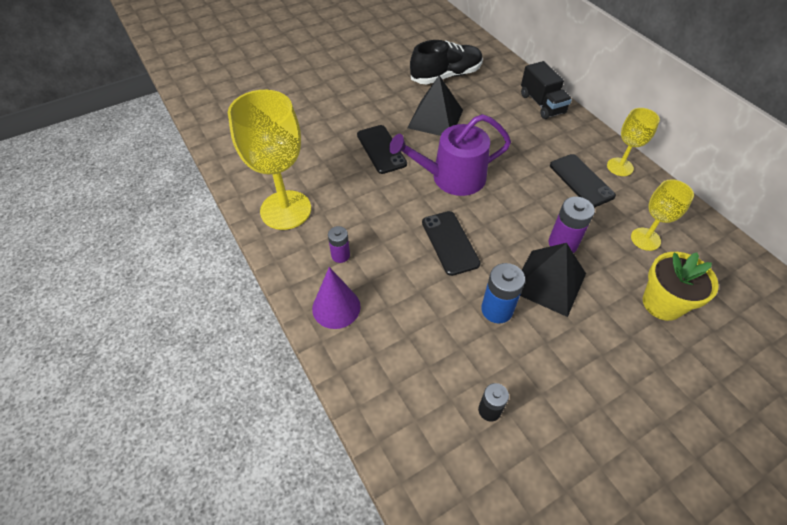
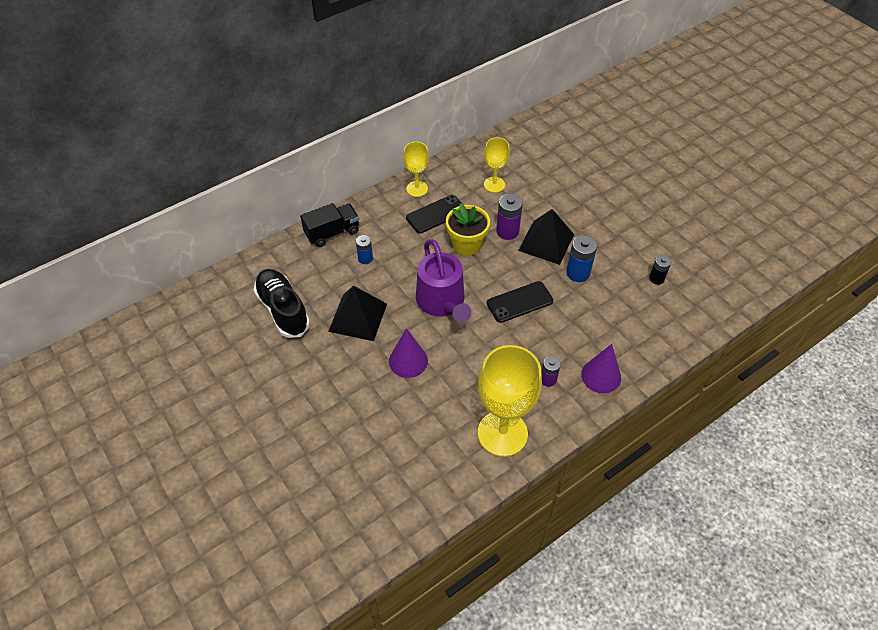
camera: 95 degrees left, 0 degrees up
black phone [357,125,407,174] -> purple cone [389,328,428,378]
yellow flower pot [643,252,719,321] -> yellow flower pot moved to [446,203,490,256]
none -> blue battery [356,235,373,264]

